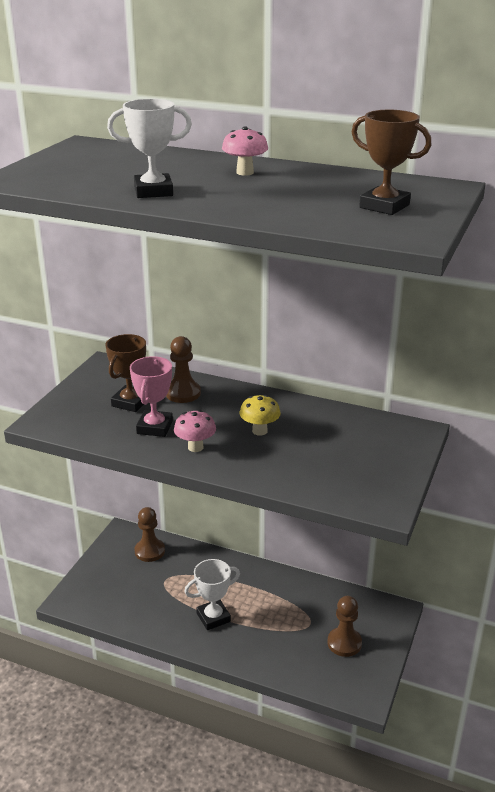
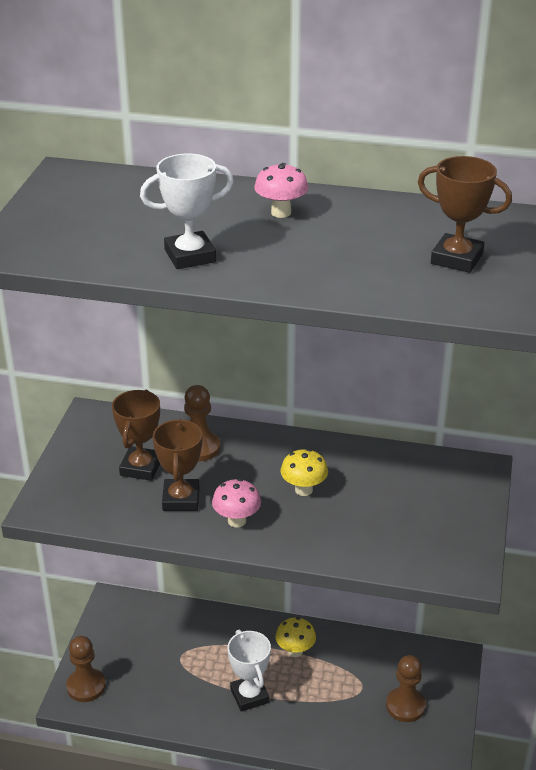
camera: 10 degrees left, 5 degrees up
pink trophy [130,356,173,437] -> brown trophy [153,419,202,511]
brown pawn [135,507,165,562] -> brown pawn moved to [66,636,106,702]
white trophy [184,559,240,630] -> white trophy turned 75 degrees counterclockwise [228,630,271,712]
none -> yellow mushroom [275,617,316,657]

